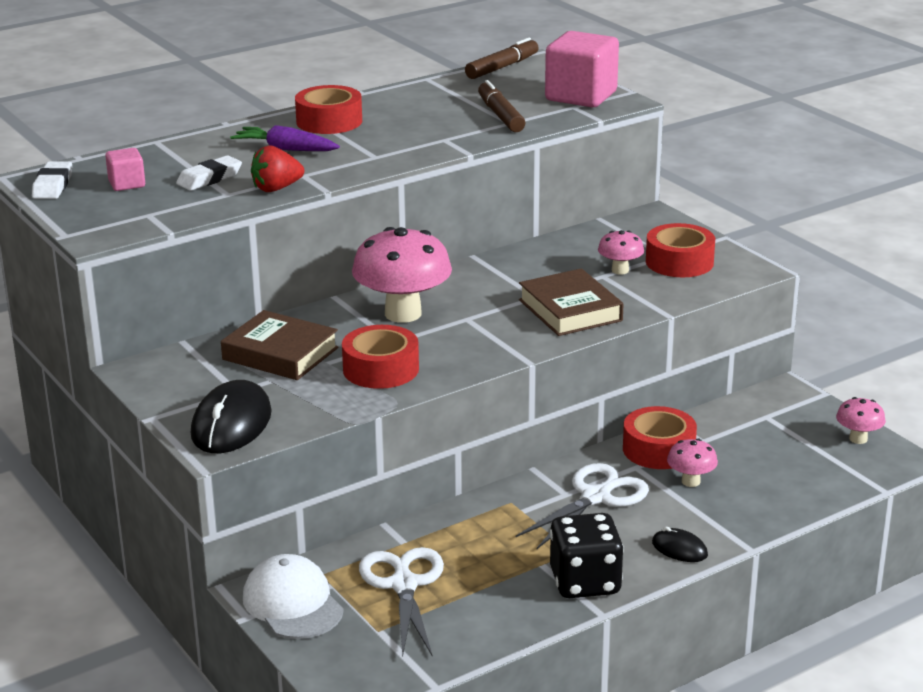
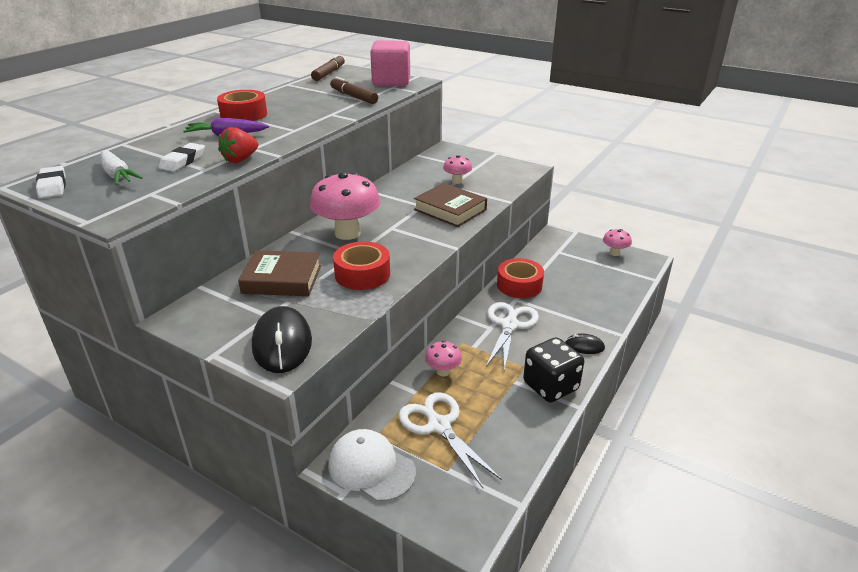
camera: 25 degrees left, 5 degrees up
pink cube [105,148,145,191] -> white carrot [101,150,143,185]
red tape [646,223,715,277] -> none
pink mushroom [667,439,718,487] -> pink mushroom moved to [425,341,462,376]

